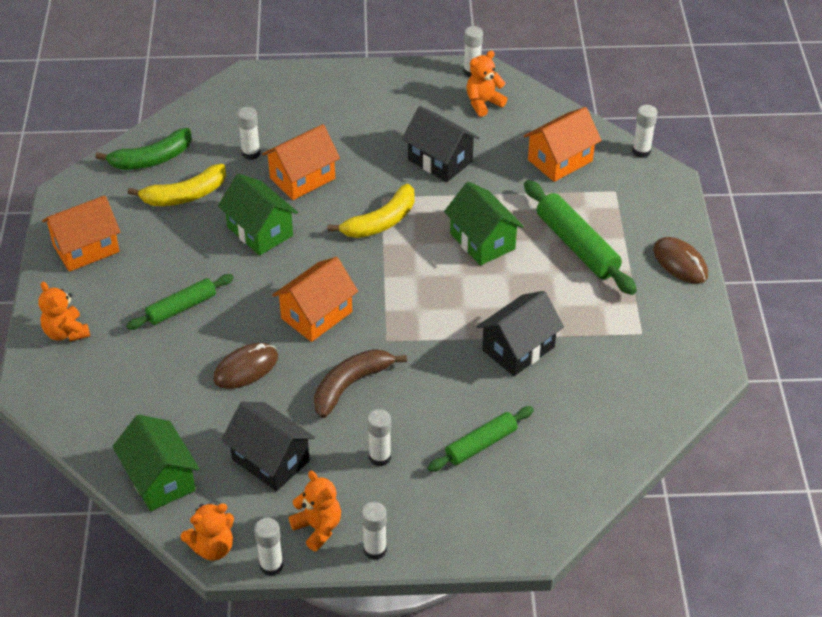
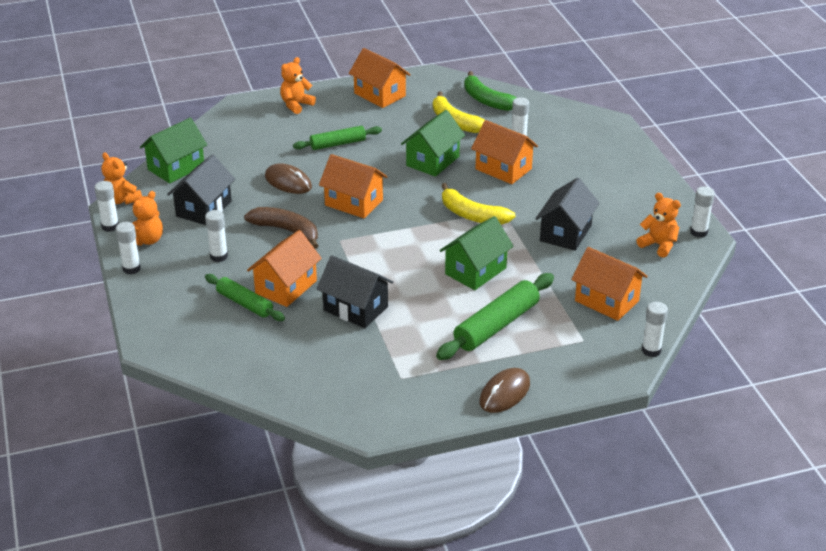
camera: 75 degrees right, 10 degrees down
green rolling pin [126,274,234,330] -> green rolling pin turned 60 degrees counterclockwise [293,126,382,150]
none -> orange house [247,230,322,307]

